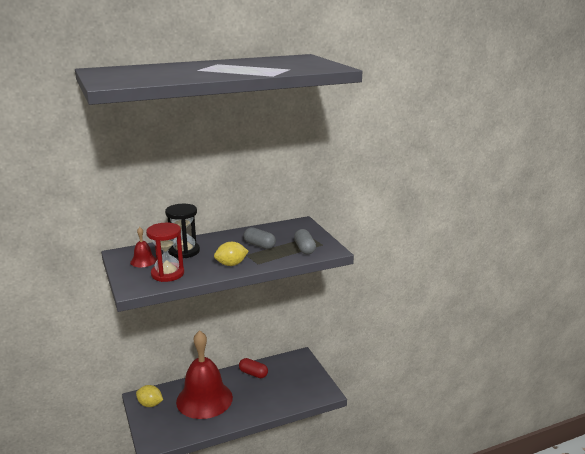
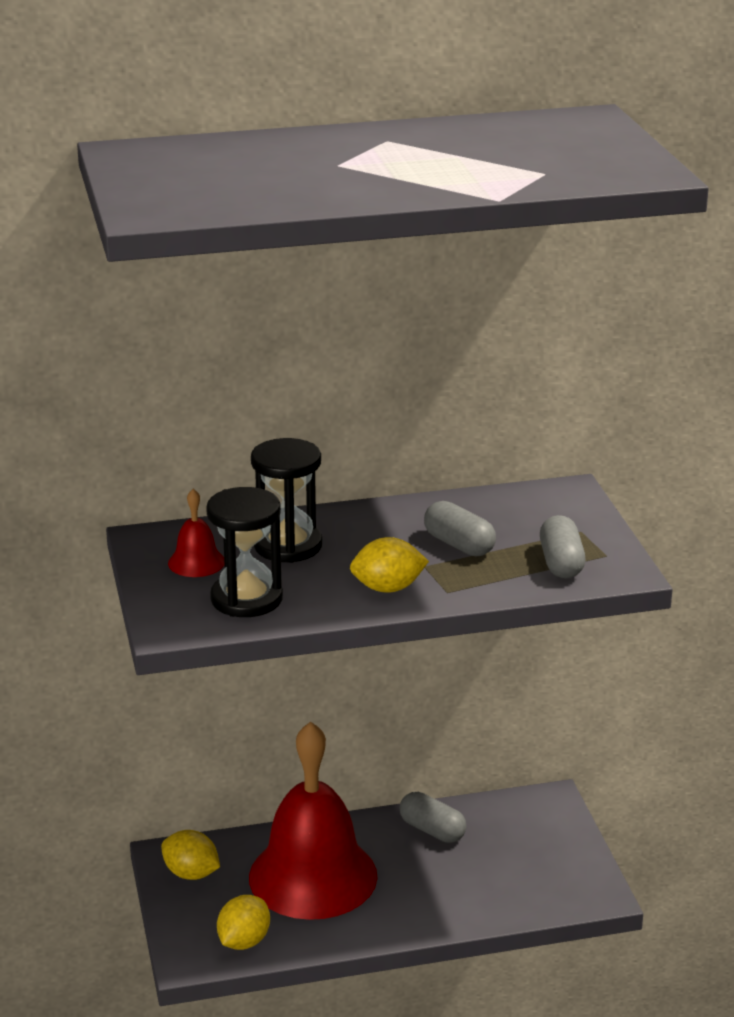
camera: 10 degrees right, 5 degrees up
red hourglass [146,223,184,282] -> black hourglass [206,487,283,617]
red capsule [239,358,268,378] -> grey capsule [399,792,467,843]
none -> yellow lemon [217,895,270,950]

